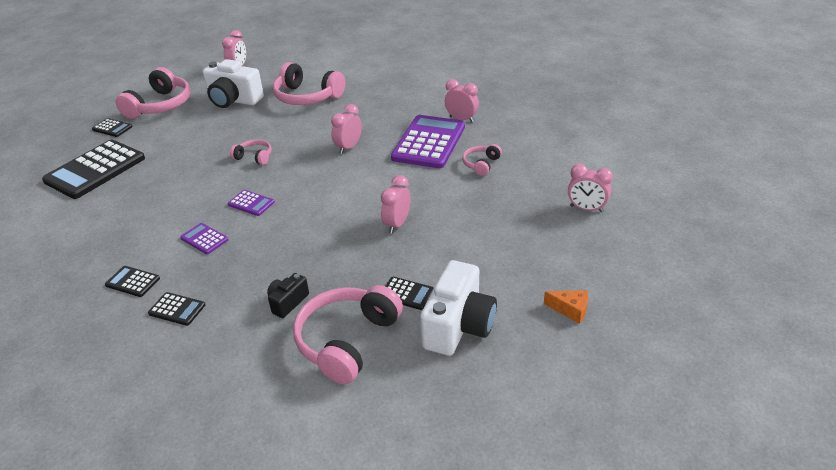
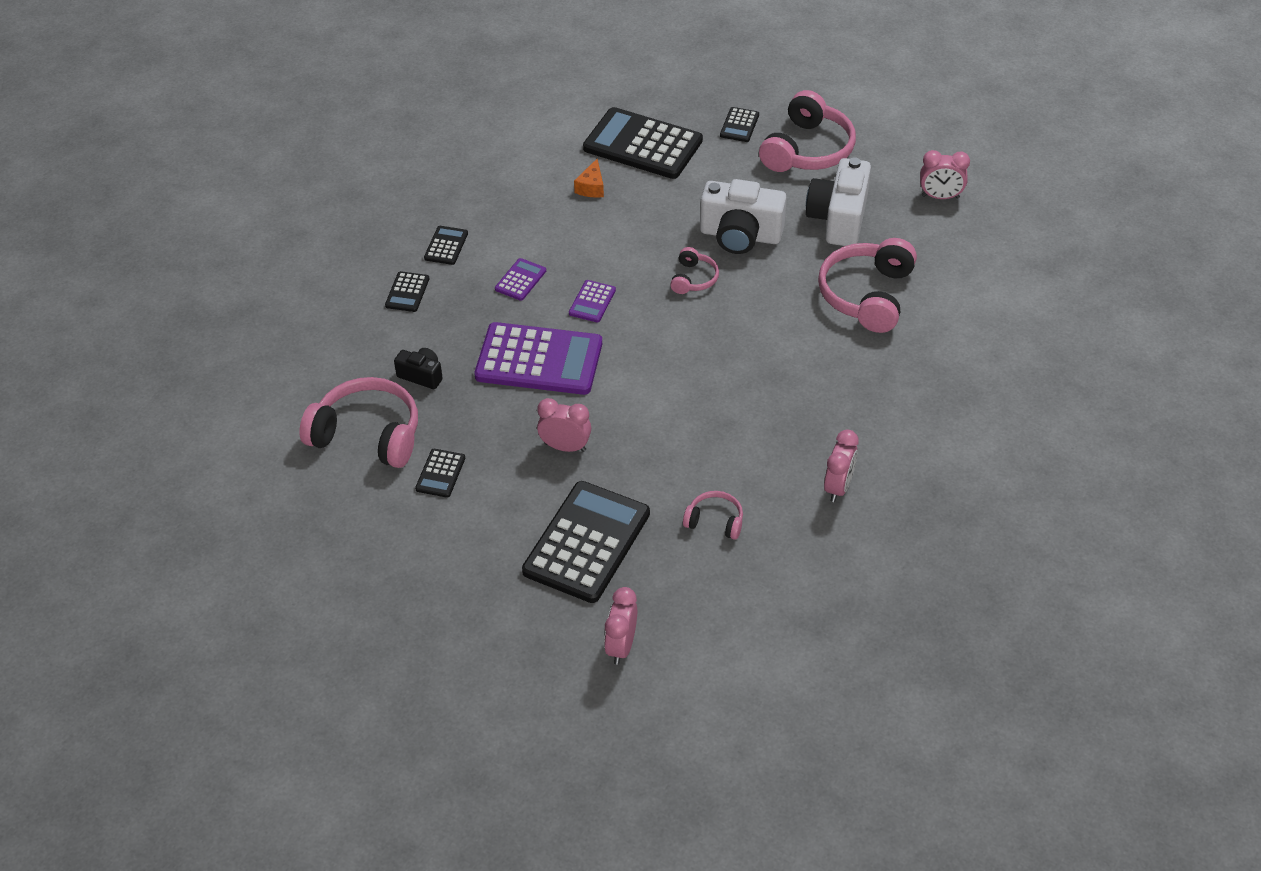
camera: 80 degrees right, 10 degrees up
pink headphones [116,67,191,119] -> pink headphones turned 75 degrees counterclockwise [759,90,856,172]
pink clock [331,104,362,154] -> none
purple calculator [391,115,465,168] -> purple calculator moved to [474,322,602,395]
white camera [420,260,497,356] -> white camera moved to [700,179,787,254]
orange cheese [544,290,588,324] -> orange cheese moved to [574,159,604,198]
none -> black calculator [522,481,650,603]

